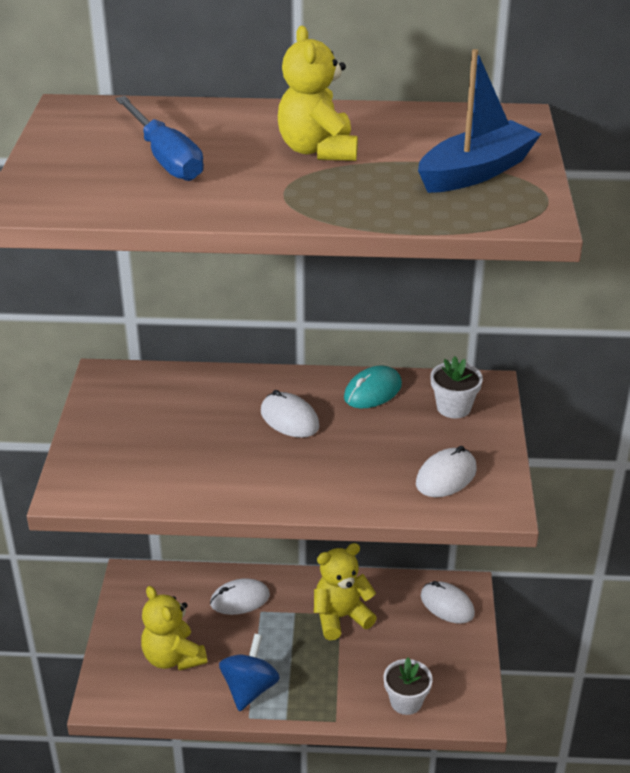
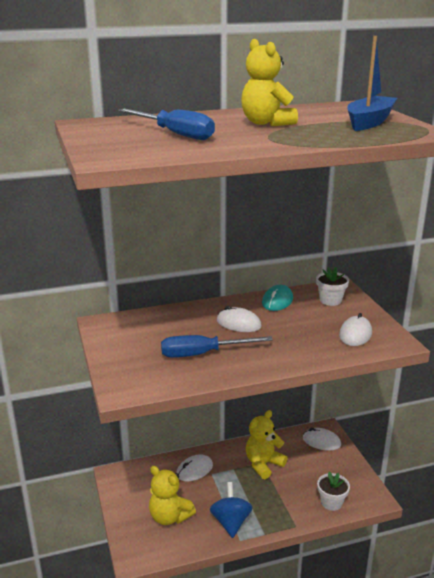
camera: 20 degrees left, 10 degrees down
none -> blue screwdriver [161,335,273,358]

